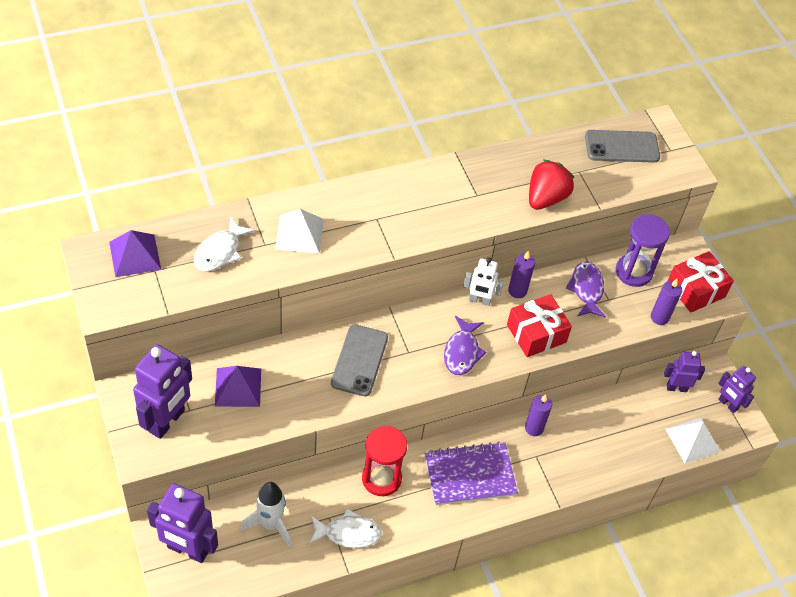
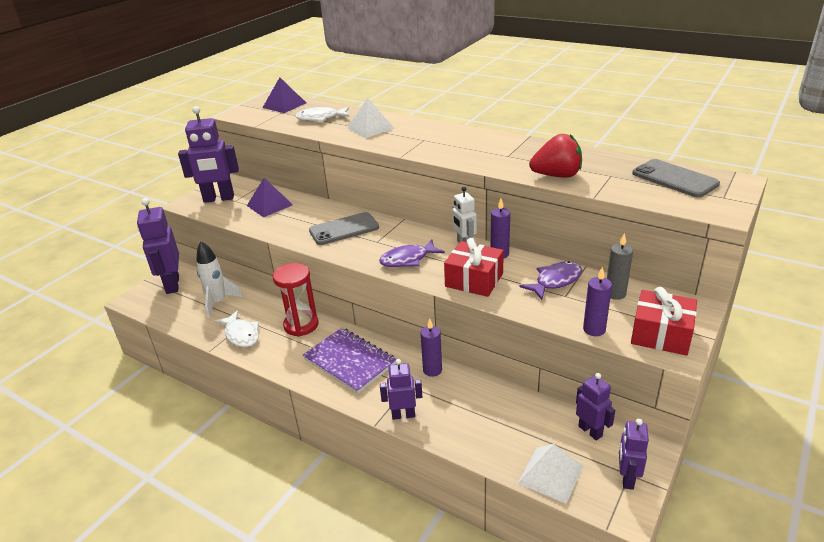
camera: 60 degrees right, 20 degrees down
purple hourglass [616,214,670,287] -> grey candle [607,233,633,300]
none -> purple robot [380,359,422,420]

